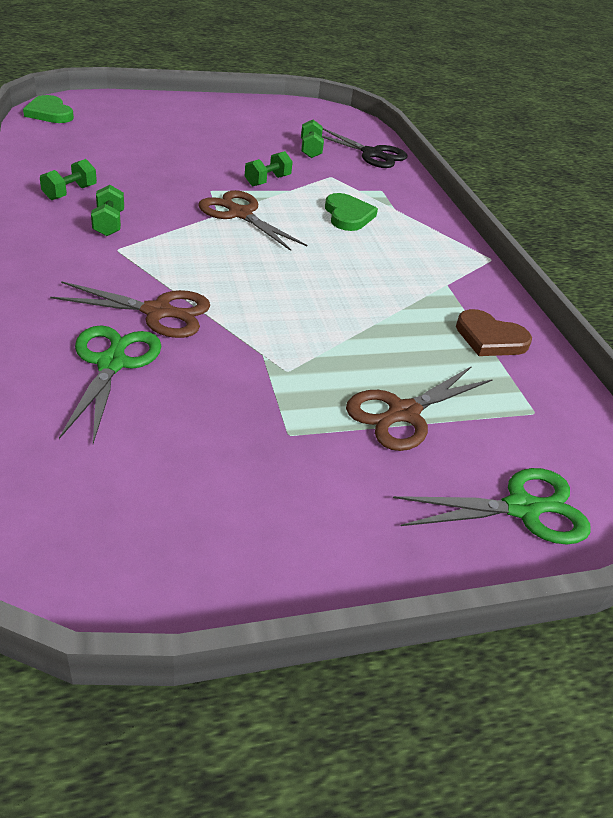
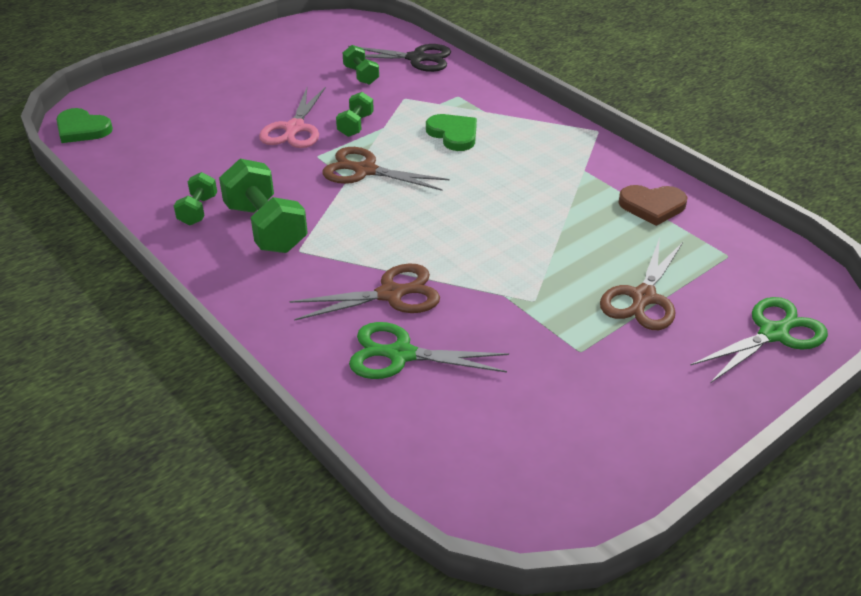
camera: 20 degrees left, 0 degrees up
green scissors [59,326,161,444] -> green scissors turned 60 degrees counterclockwise [349,322,509,379]
green dumbbell [91,185,124,236] -> green dumbbell [219,159,308,253], size x1.85
none -> pink scissors [259,88,325,148]

